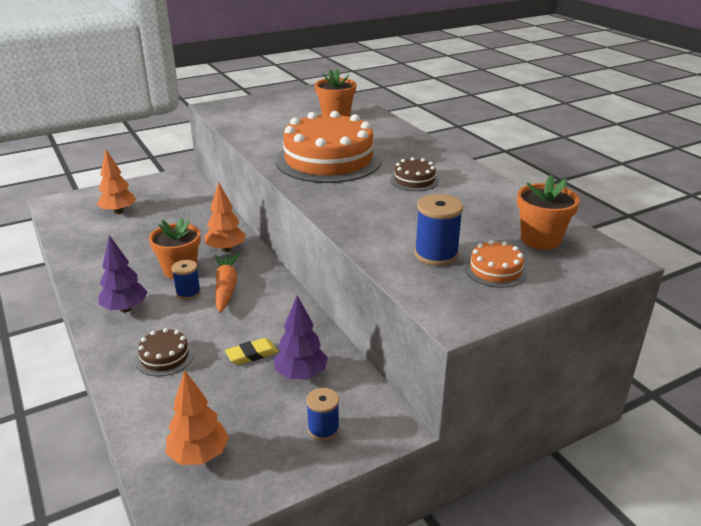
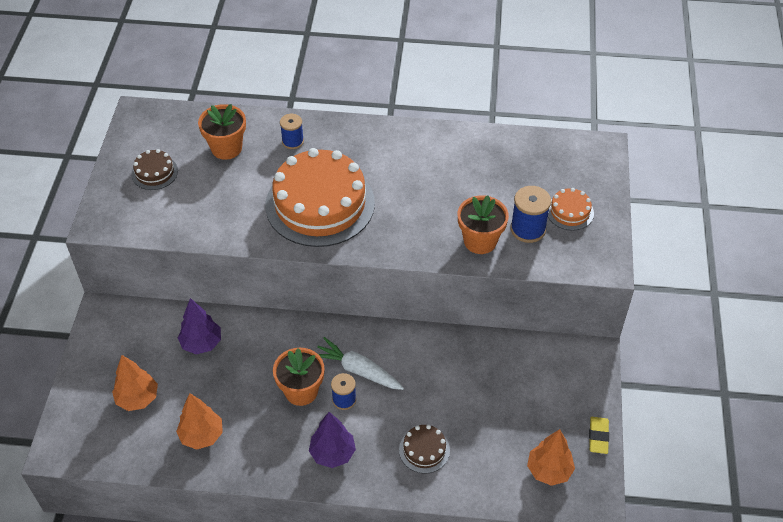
camera: 55 degrees left, 20 degrees up
orange tree [204,181,246,252] -> orange tree moved to [176,393,223,450]
orange carrot [215,253,240,313] -> white carrot [317,337,404,390]
yellow eraser [225,338,278,365] -> yellow eraser moved to [589,417,609,454]
purple tree [274,295,328,379] -> purple tree moved to [178,298,221,354]
blue spool [306,388,340,441] -> blue spool moved to [280,114,304,149]
brown cake [390,157,439,191] -> brown cake moved to [131,149,178,190]
orange flower pot [517,175,580,250] -> orange flower pot moved to [458,195,509,254]

